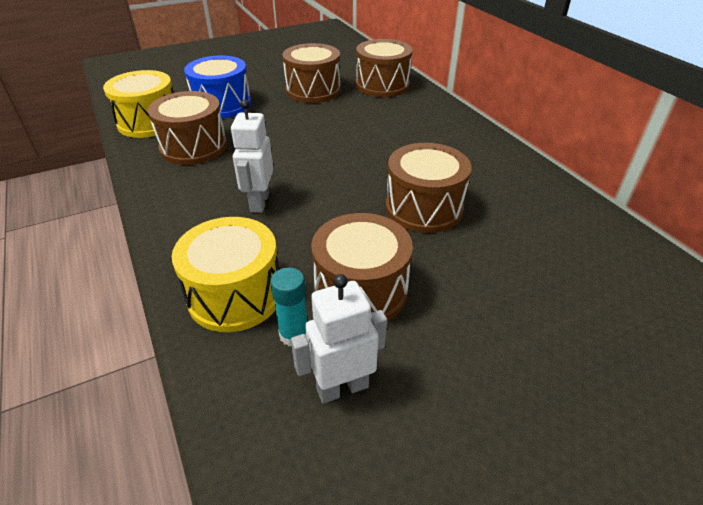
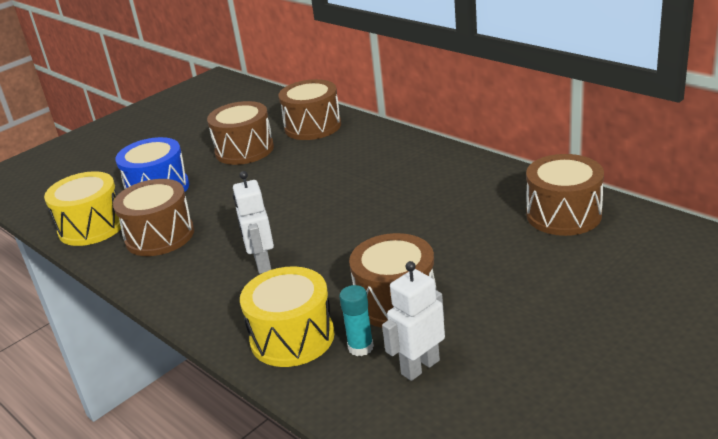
camera: 15 degrees left, 10 degrees down
brown drum [386,143,472,233] -> brown drum moved to [526,154,604,236]

